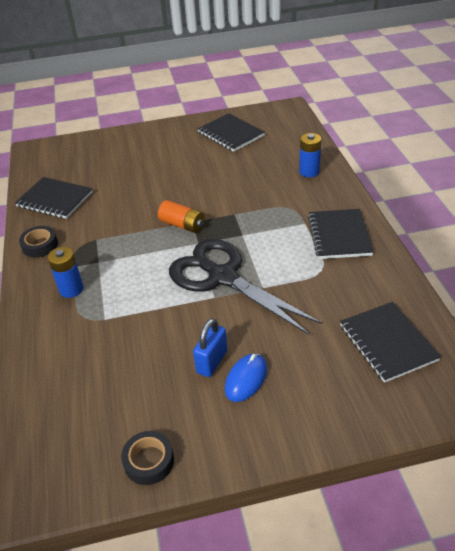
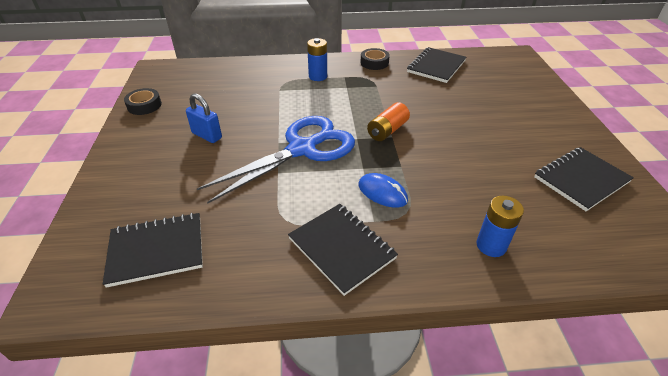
camera: 95 degrees right, 0 degrees up
black scissors [169,239,322,335] -> blue scissors [197,116,355,204]
blue mouse [225,354,267,402] -> blue mouse moved to [358,173,408,208]
black notebook [308,209,374,259] -> black notebook turned 45 degrees clockwise [288,204,398,296]

